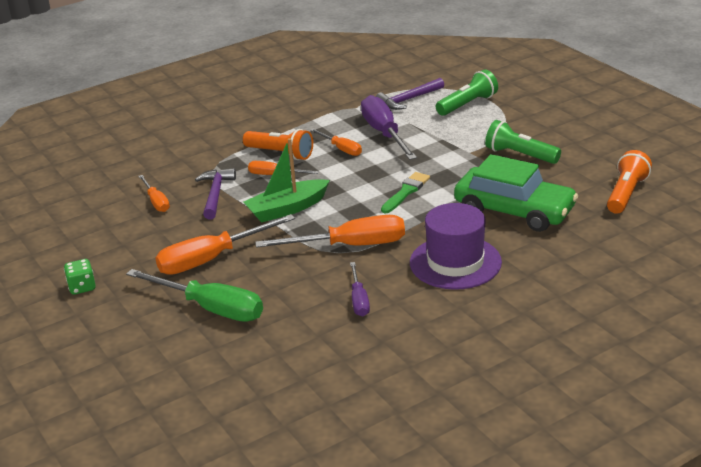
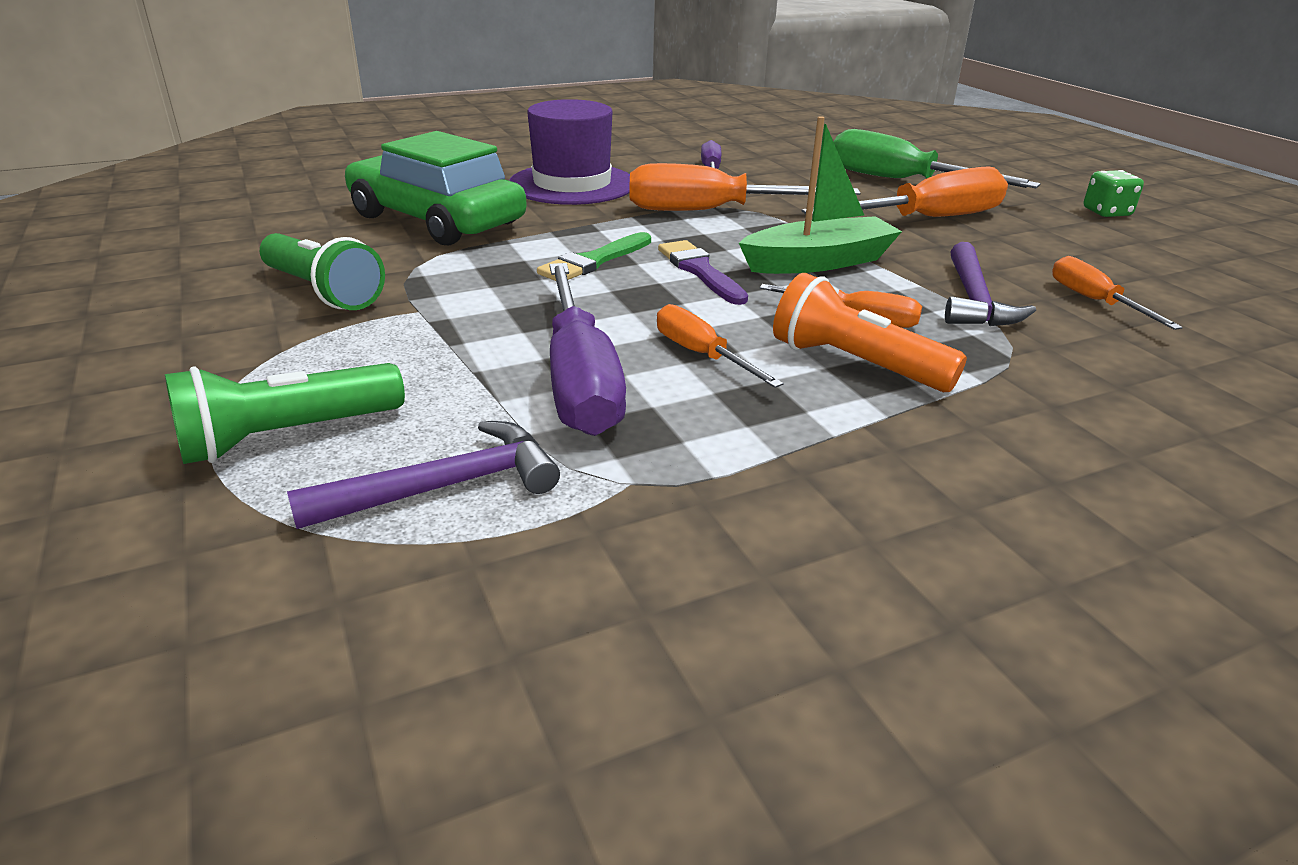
camera: 175 degrees left, 0 degrees up
orange flashlight [607,150,652,214] -> none
none -> purple brush [658,240,748,305]

